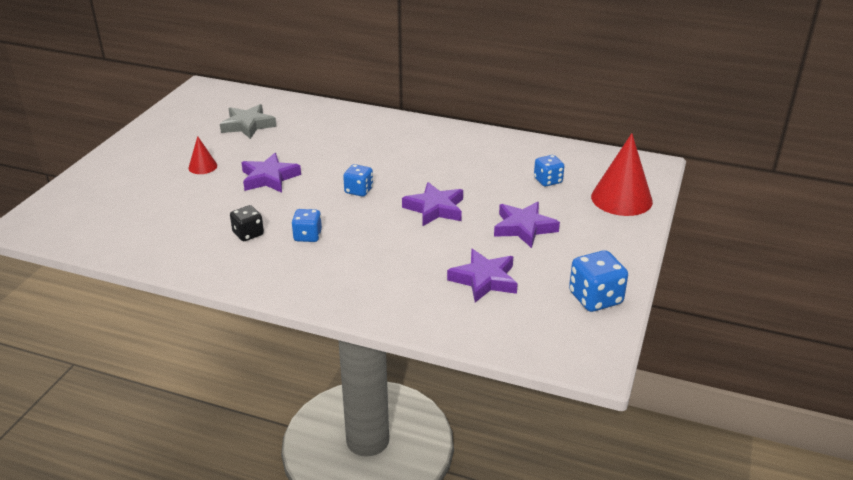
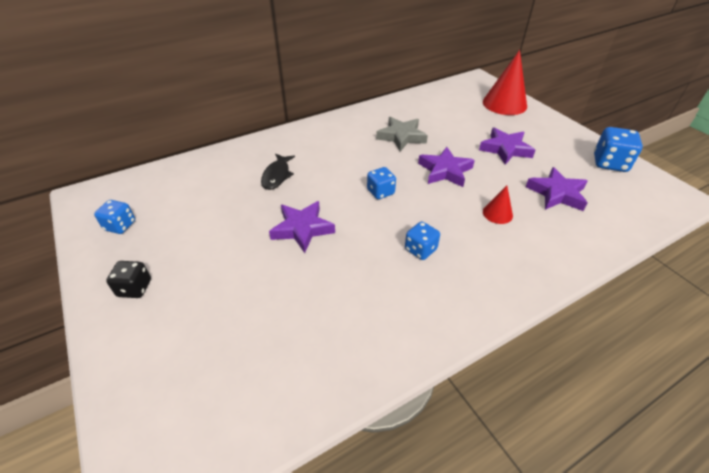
camera: 50 degrees left, 10 degrees up
red cone [188,136,217,174] -> red cone moved to [483,186,513,224]
grey star [220,104,277,139] -> grey star moved to [376,117,428,151]
black dice [230,205,264,241] -> black dice moved to [106,261,151,298]
blue dice [534,155,564,186] -> blue dice moved to [94,200,135,234]
none -> black fish [261,154,295,190]

